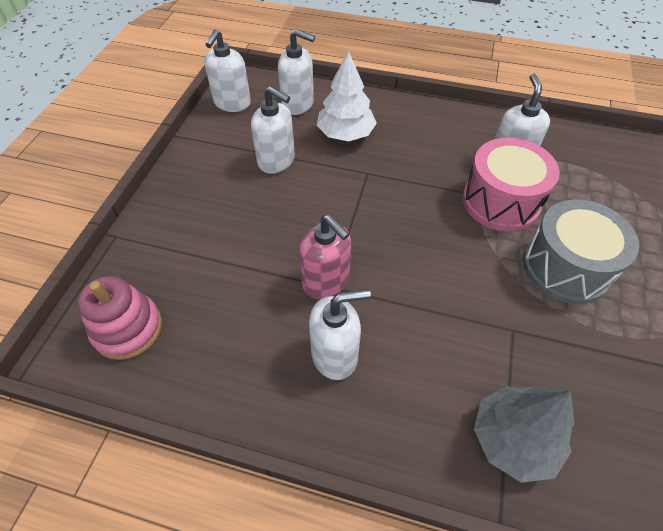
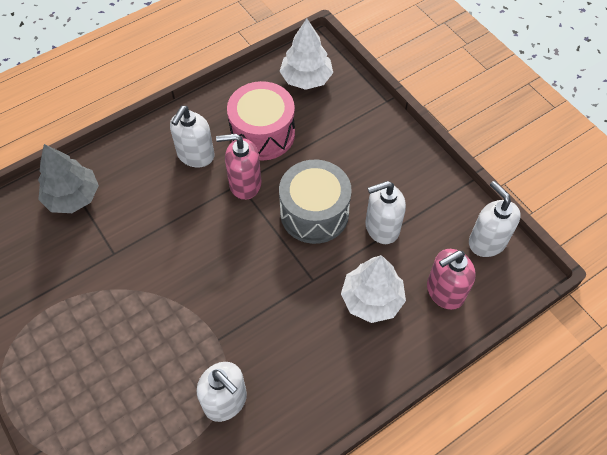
camera: 130 degrees right, 5 degrees up
pink stacking toy [78,276,162,360] -> white tree [280,19,333,90]
white soap dispenser [278,29,315,115] -> pink soap dispenser [427,249,476,310]
pink drum [463,138,560,231] -> pink drum moved to [227,81,295,161]
grey drum [523,199,639,304] -> grey drum moved to [279,160,352,244]

